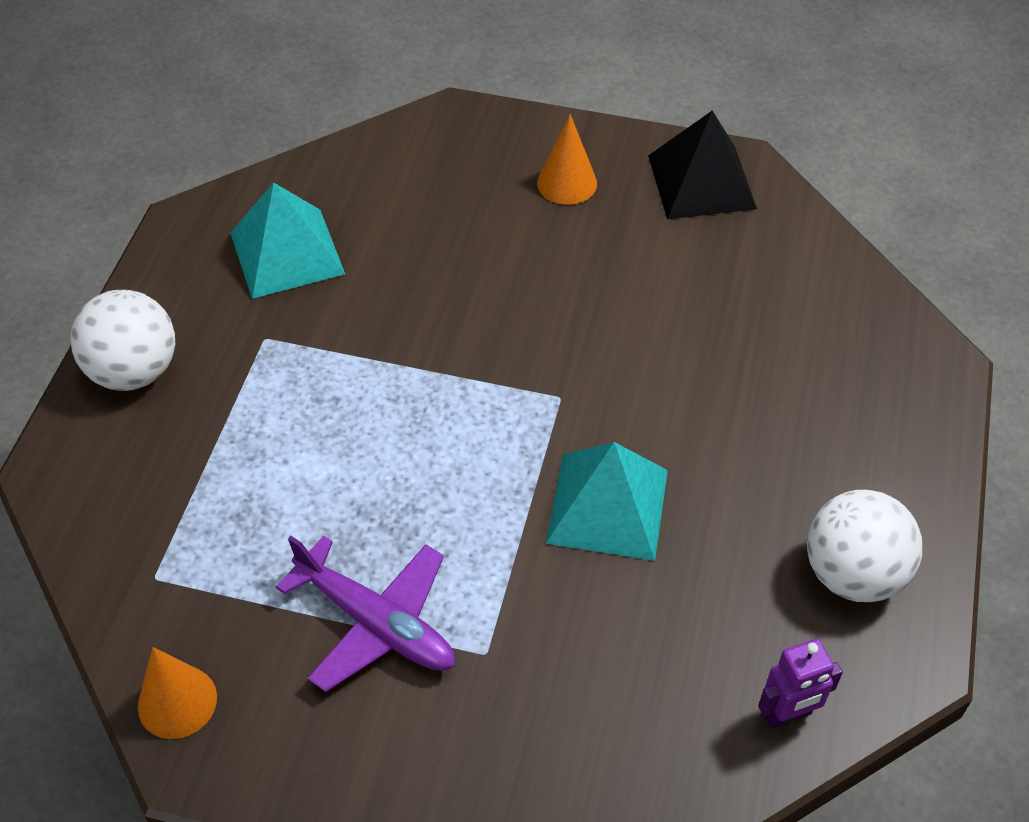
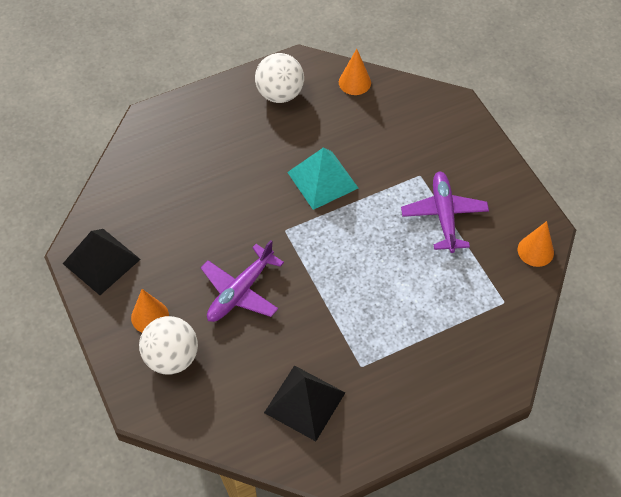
camera: 130 degrees left, 5 degrees up
white ball [71,290,175,391] -> white ball moved to [139,316,198,374]
turquoise pyramid [230,183,345,299] -> black pyramid [264,365,345,441]
purple robot [758,639,843,729] -> orange cone [339,49,371,95]
none -> purple plane [201,240,284,322]

